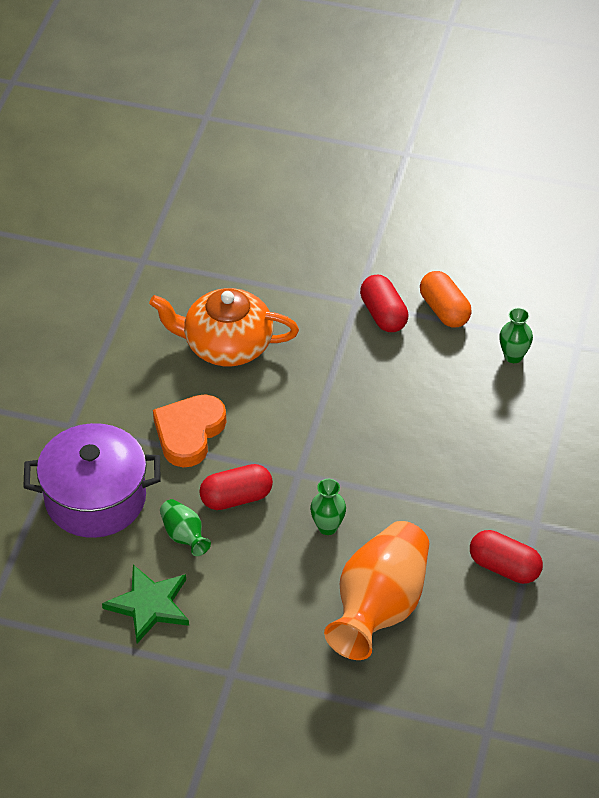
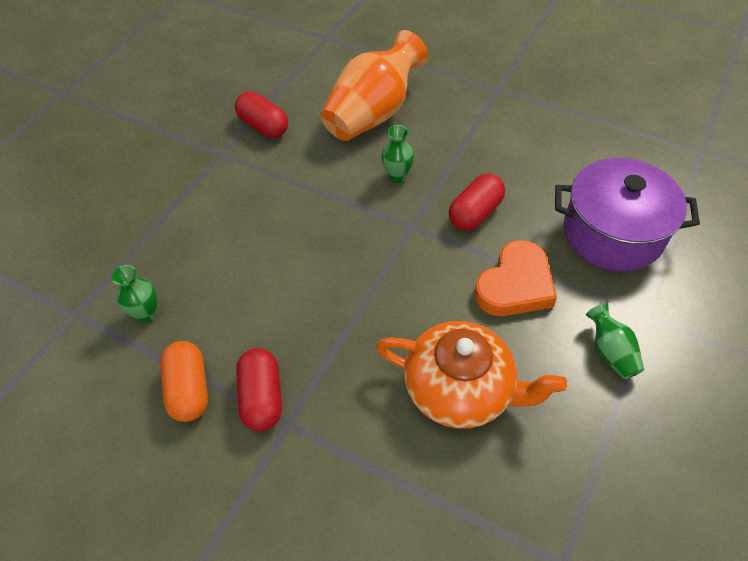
camera: 165 degrees left, 5 degrees up
green star [102,565,189,643] -> none
green vase [160,499,211,556] -> green vase moved to [586,303,644,379]
red capsule [199,464,273,510] -> red capsule turned 45 degrees counterclockwise [449,173,505,231]

